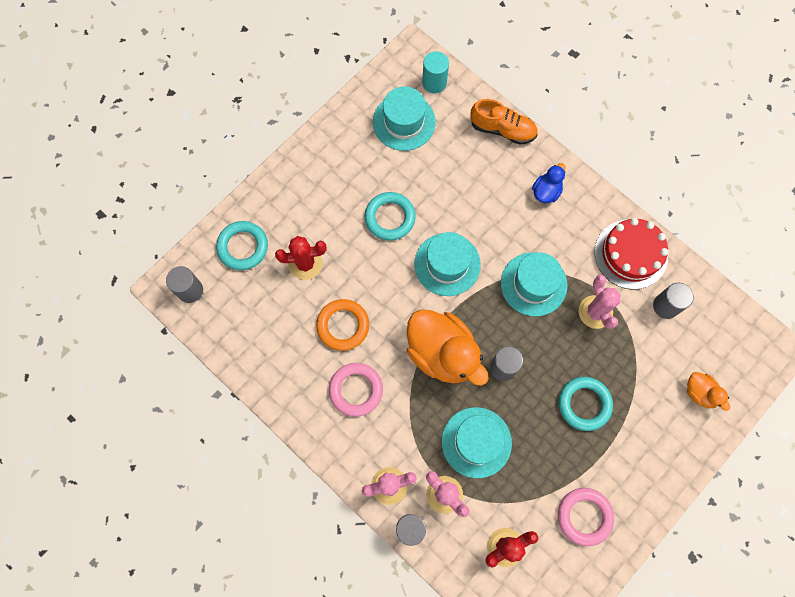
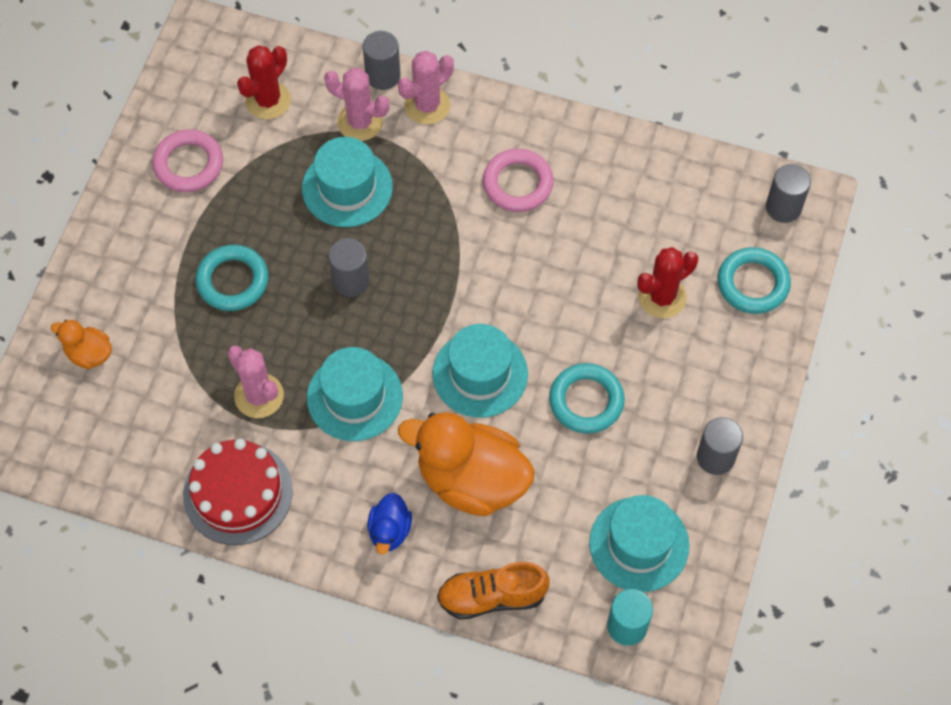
camera: 155 degrees right, 10 degrees down
orange ring [316,299,369,351] -> none
orange duck [407,309,489,386] -> orange duck moved to [398,412,535,516]
grey cylinder [653,283,694,319] -> grey cylinder moved to [697,417,743,475]

